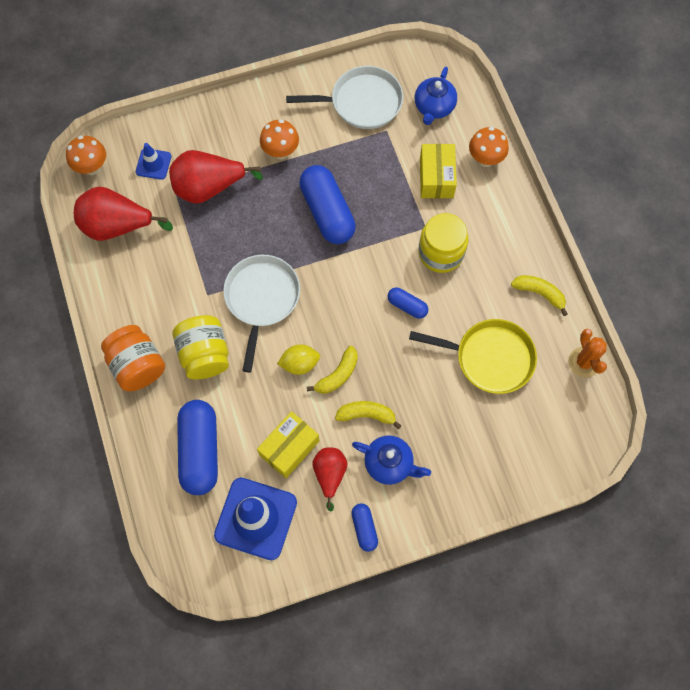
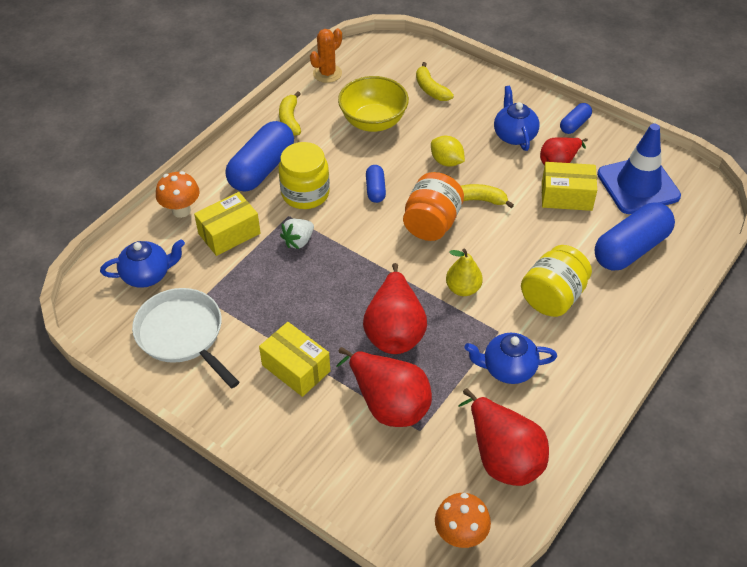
camera: 125 degrees left, 20 degrees down
orange jar [101,325,165,391] -> orange jar moved to [403,172,464,241]
blue traffic cone [136,143,171,180] -> none
white pan [223,255,300,373] -> yellow pear [446,249,483,296]
orange mushroom [260,119,299,159] -> yellow box [259,322,330,397]
yellow lemon [277,344,320,375] -> yellow lemon moved to [431,136,465,167]
blue capsule [299,165,356,244] -> blue capsule moved to [225,121,294,191]
yellow banana [335,401,401,429] -> yellow banana moved to [416,62,454,101]
yellow pan [409,319,537,394] -> yellow bowl [338,76,409,132]
none -> white strawberry [280,219,314,249]
none -> red pear [363,263,427,354]
none -> blue teapot [464,333,557,384]

